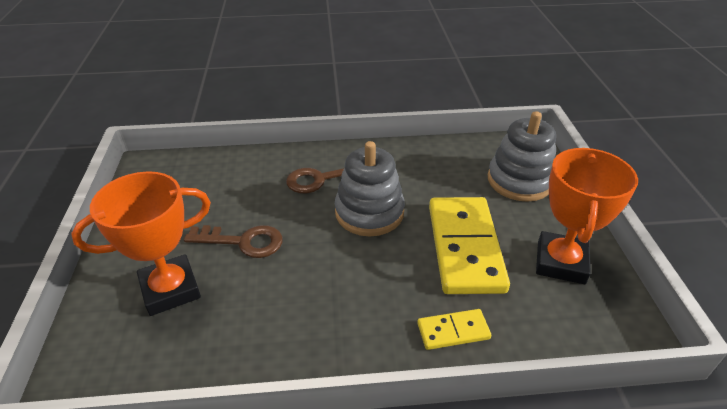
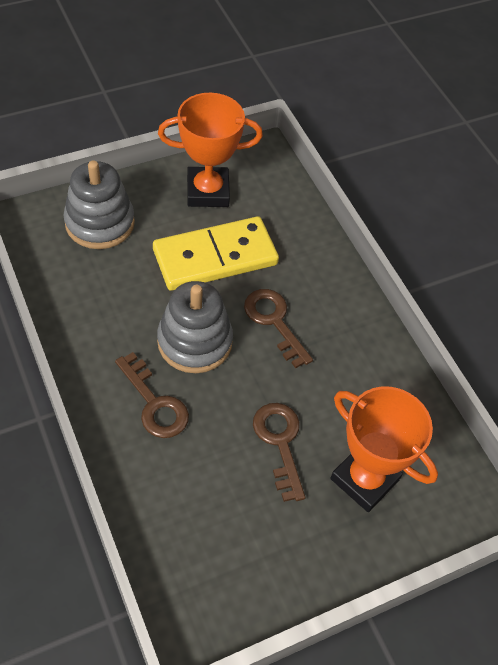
camera: 115 degrees left, 15 degrees up
yellow domino [417,309,491,350] -> none
none -> brown key [244,289,313,368]

